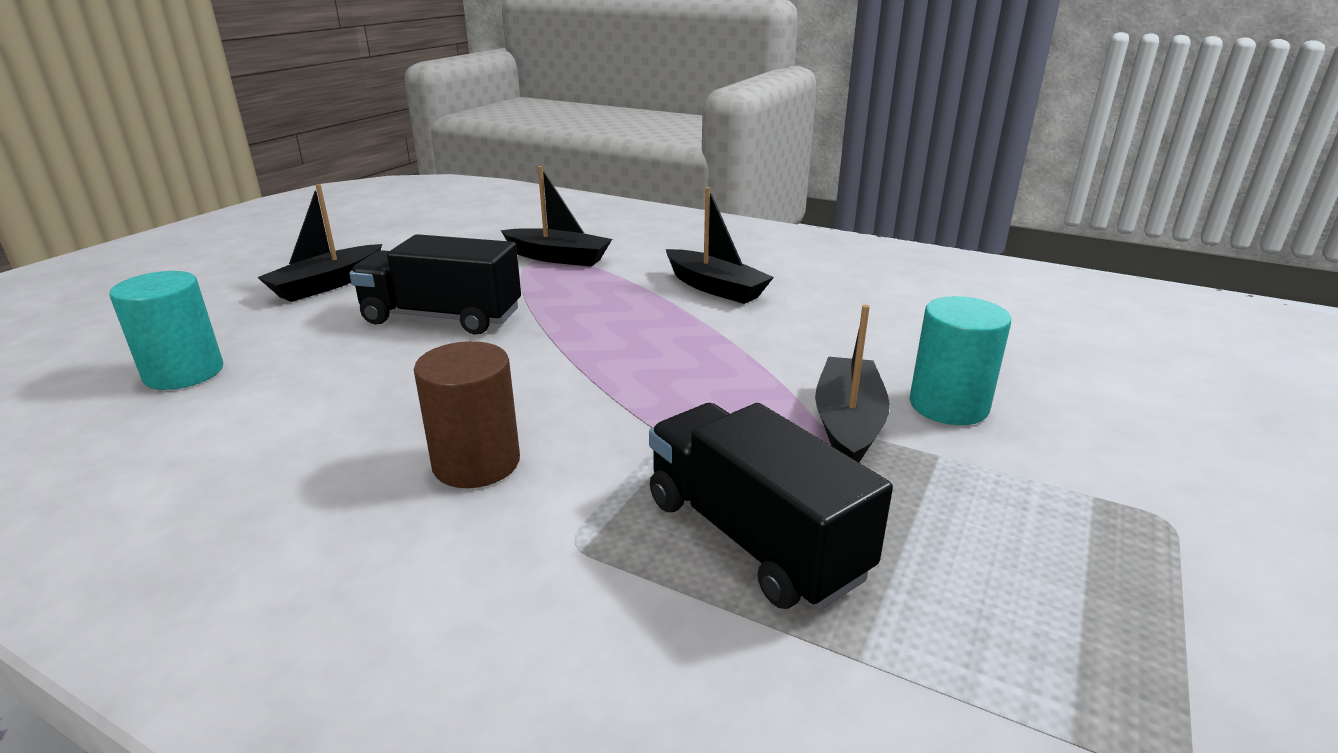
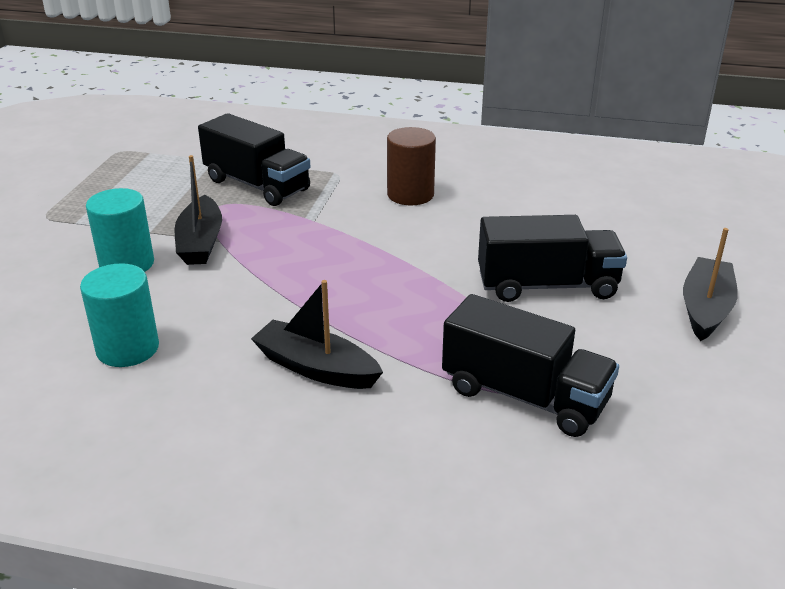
camera: 165 degrees right, 5 degrees up
turquoise cylinder [109,271,223,390] -> turquoise cylinder moved to [80,263,159,367]
black boat [501,166,612,266] -> black truck [442,294,619,437]

